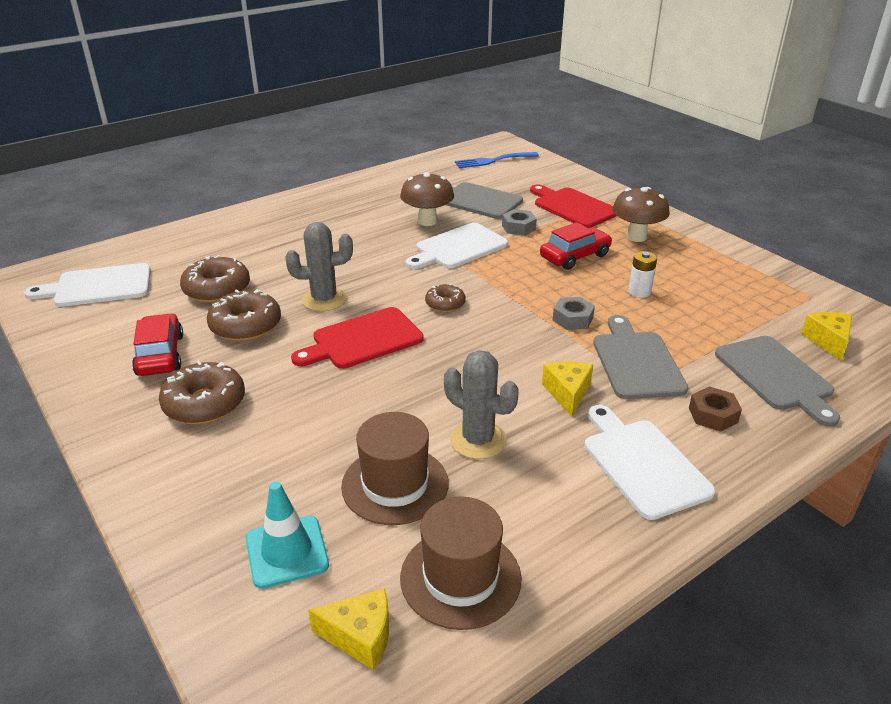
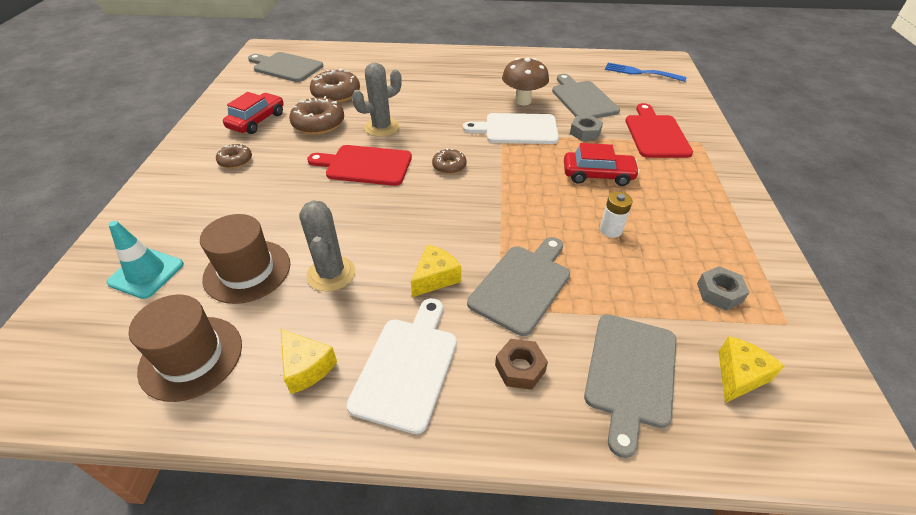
camera: 40 degrees right, 10 degrees up
white cutting board [24,263,151,307] -> grey cutting board [248,52,323,82]
brown donut [159,360,245,424] -> brown donut [216,143,252,169], size x0.58
grey cactus [285,222,353,311] -> grey cactus turned 60 degrees counterclockwise [352,63,402,137]
yellow cheese [308,588,389,670] -> yellow cheese moved to [281,329,337,394]
grey nut [553,297,595,330] -> grey nut moved to [697,266,750,311]
brown mushroom [612,187,670,242] -> none

